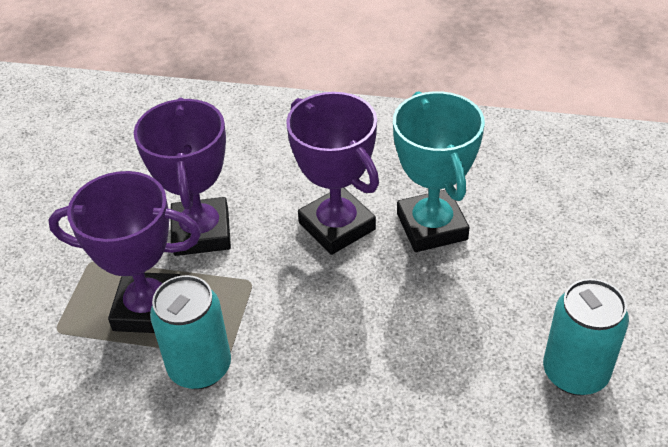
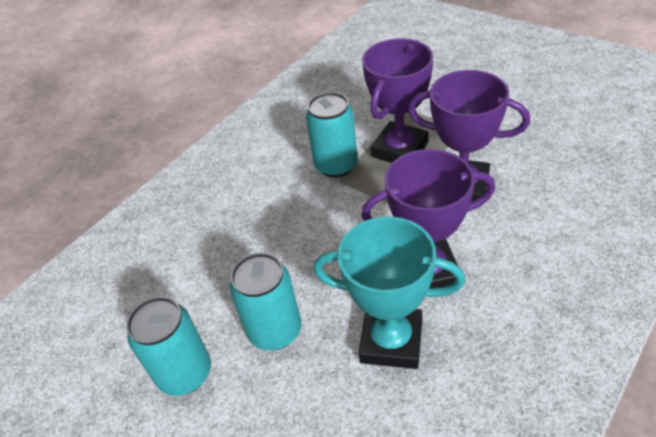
camera: 120 degrees right, 0 degrees up
none -> turquoise can [230,253,301,350]

